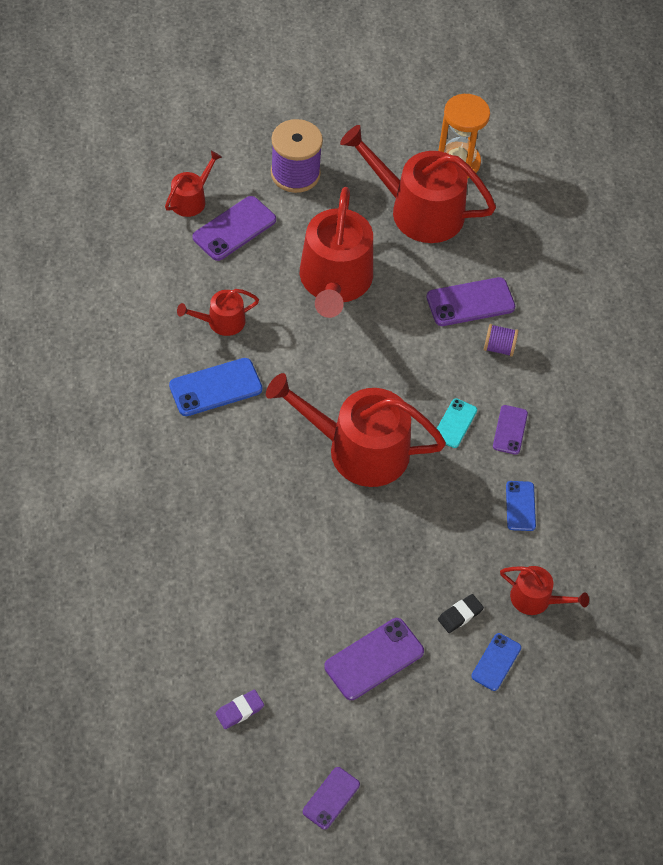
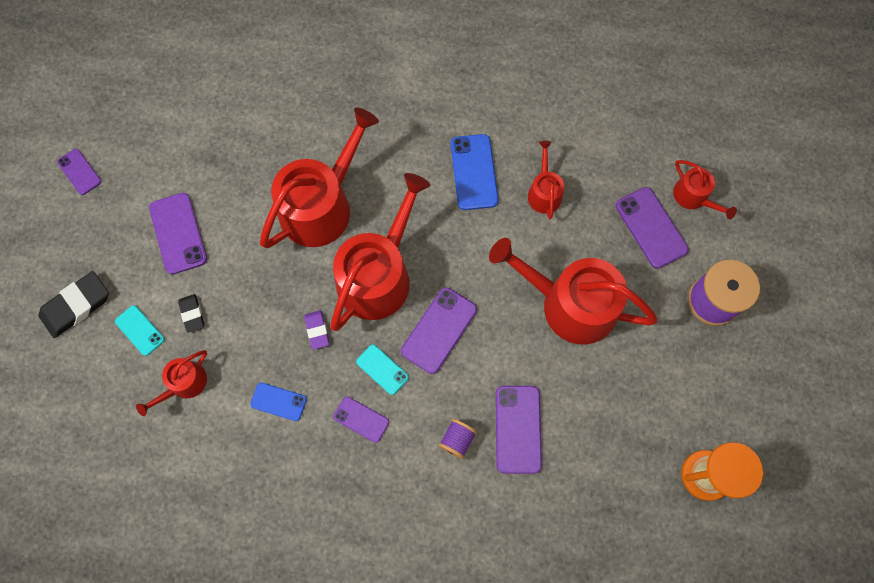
camera: 110 degrees right, 15 degrees up
purple eraser [216,690,264,729] -> purple eraser moved to [304,310,329,350]
red watering can [340,125,496,243] -> red watering can moved to [260,108,379,248]
blue phone [471,633,521,691] -> turquoise phone [115,305,164,356]
none -> black eraser [38,271,109,338]
none -> purple phone [401,287,477,374]

